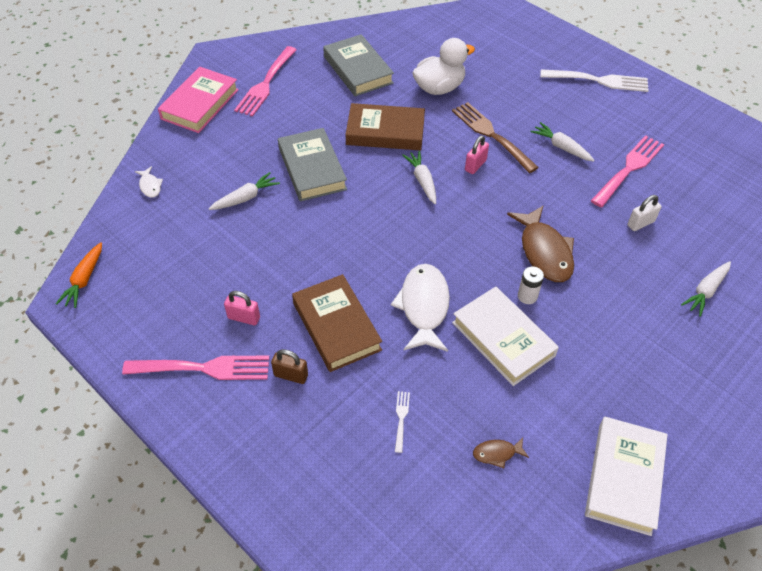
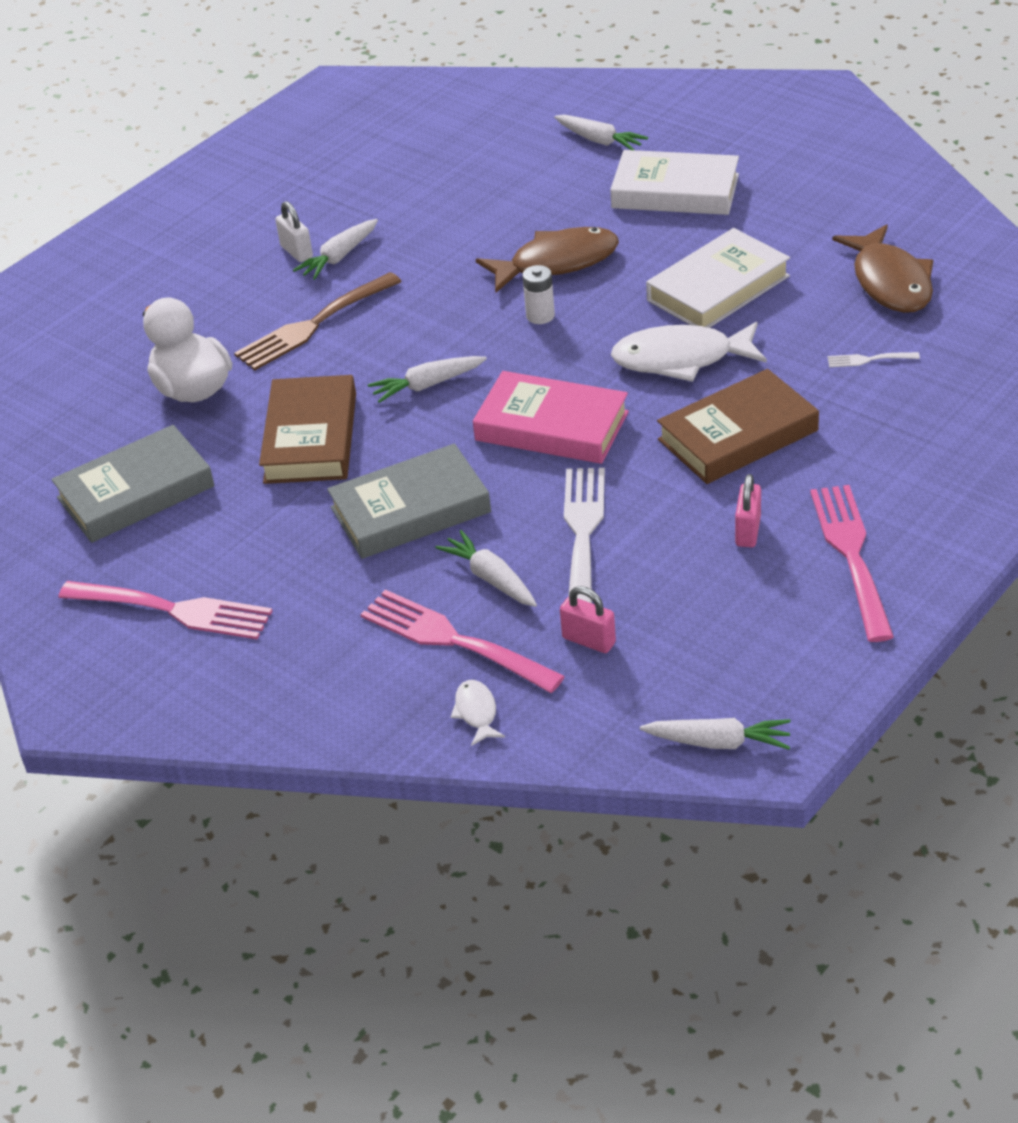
camera: 90 degrees left, 10 degrees down
orange carrot [56,242,102,308] -> white carrot [640,718,791,750]
white fish [135,166,163,198] -> white fish turned 75 degrees counterclockwise [451,680,505,746]
pink book [158,67,239,133] -> pink book moved to [473,371,629,464]
brown padlock [271,349,308,384] -> none
pink padlock [465,136,489,174] -> pink padlock moved to [560,586,616,653]
brown fish [473,438,529,468] -> brown fish [832,224,933,313], size x2.15
white battery [518,266,544,304] -> white battery moved to [523,265,555,324]
white fork [540,69,649,92] -> white fork moved to [564,468,605,603]
white book [585,417,668,536] -> white book moved to [610,150,739,215]
pink fork [591,135,664,207] -> pink fork moved to [361,590,565,693]
white padlock [627,195,662,231] -> white padlock moved to [275,201,313,262]

